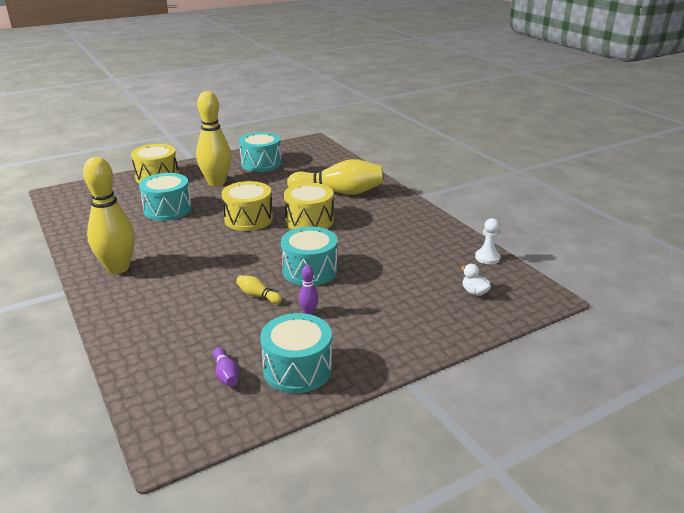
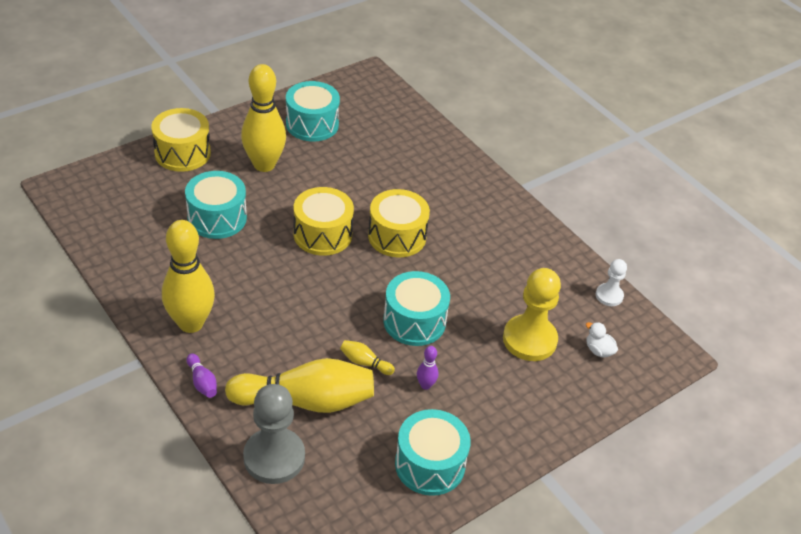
camera: 10 degrees left, 15 degrees up
purple bowling pin [213,348,239,387] -> purple bowling pin moved to [186,354,217,398]
yellow bowling pin [287,159,383,195] -> yellow bowling pin moved to [225,358,374,413]
none -> grey pawn [243,384,305,484]
none -> yellow pawn [503,268,561,361]

